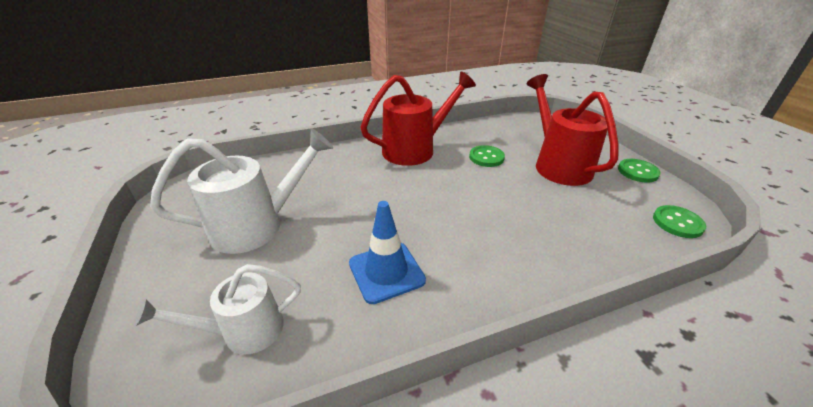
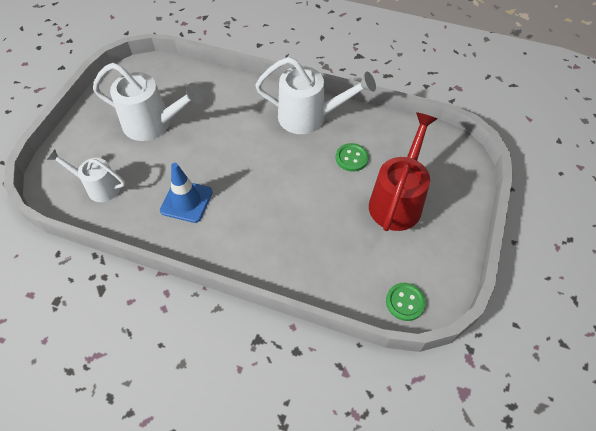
camera: 40 degrees right, 20 degrees up
red watering can [360,72,476,166] -> white watering can [255,57,376,134]
green button [618,159,661,183] -> none

